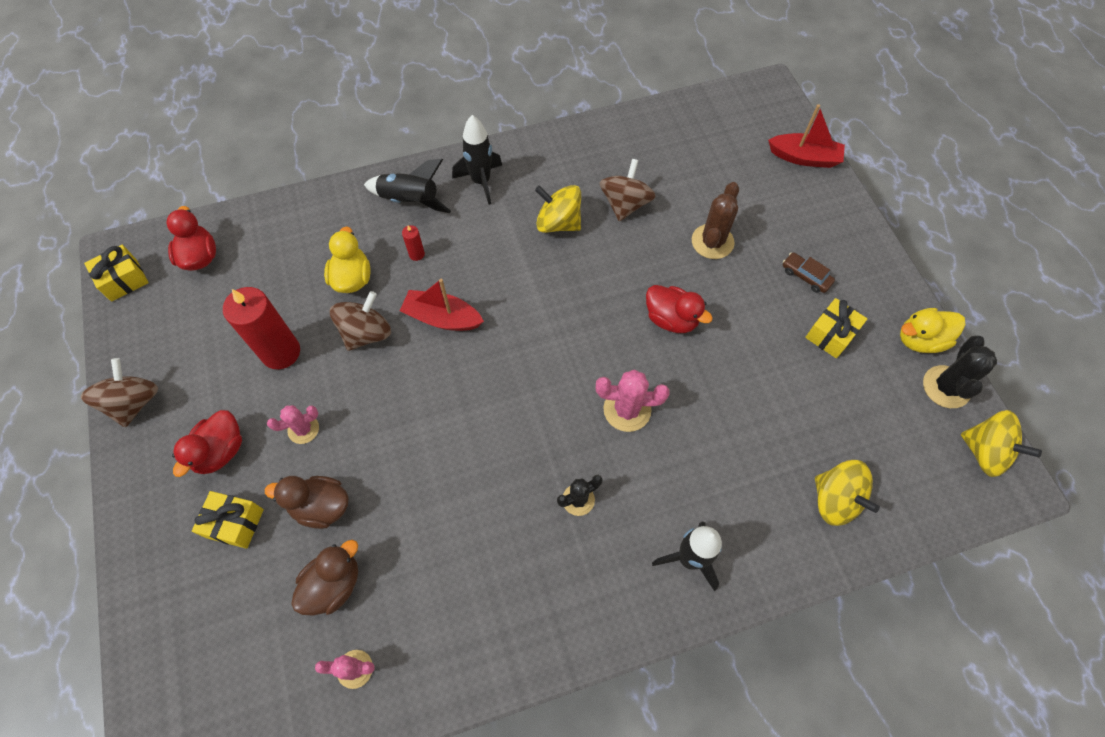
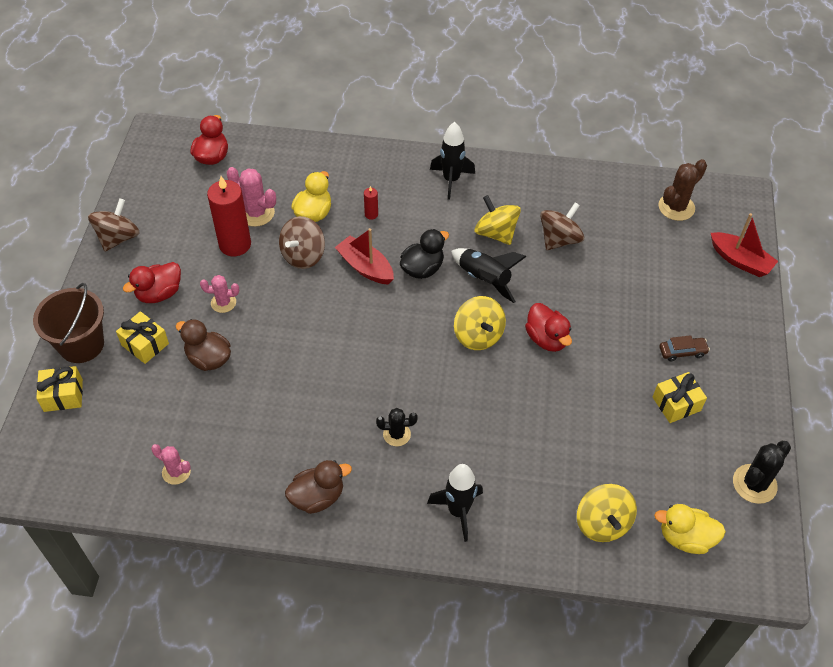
camera: 25 degrees right, 10 degrees down
yellow gift [84,245,149,302] -> yellow gift moved to [36,366,83,412]
brown duck [291,540,358,615] -> brown duck moved to [285,460,352,514]
brown spinning top [330,291,391,351] -> brown spinning top turned 150 degrees clockwise [279,216,325,269]
black rocket [364,159,451,213] -> black rocket moved to [451,248,527,303]
pink cactus [596,369,670,432] -> pink cactus moved to [227,167,276,227]
brown cactus [692,182,739,259] -> brown cactus moved to [658,159,707,221]
brown car [783,252,835,293] -> brown car turned 105 degrees clockwise [659,335,710,361]
yellow duck [900,308,965,353] -> yellow duck moved to [654,504,726,554]
yellow spinning top [961,410,1042,477] -> yellow spinning top moved to [454,296,506,350]
none -> brown bucket [33,283,104,363]
none -> black duck [400,229,449,279]

